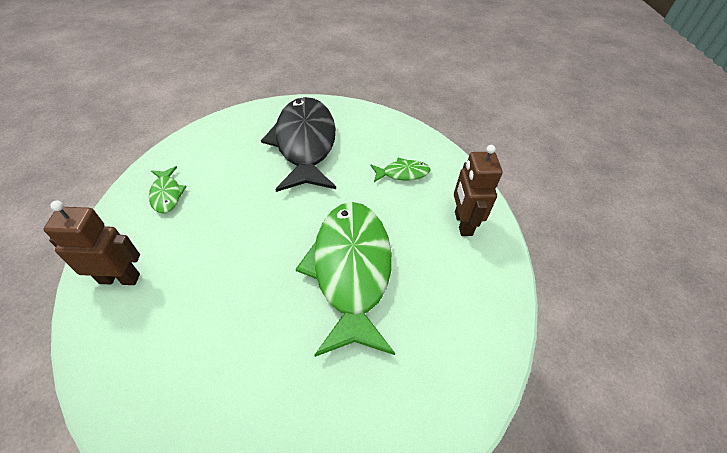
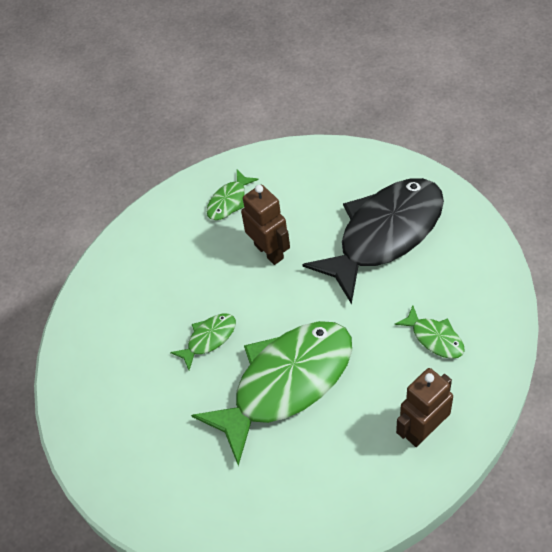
camera: 60 degrees right, 5 degrees up
brown robot [43,200,140,285] -> brown robot moved to [241,184,290,265]
none -> green fish [170,313,236,370]

